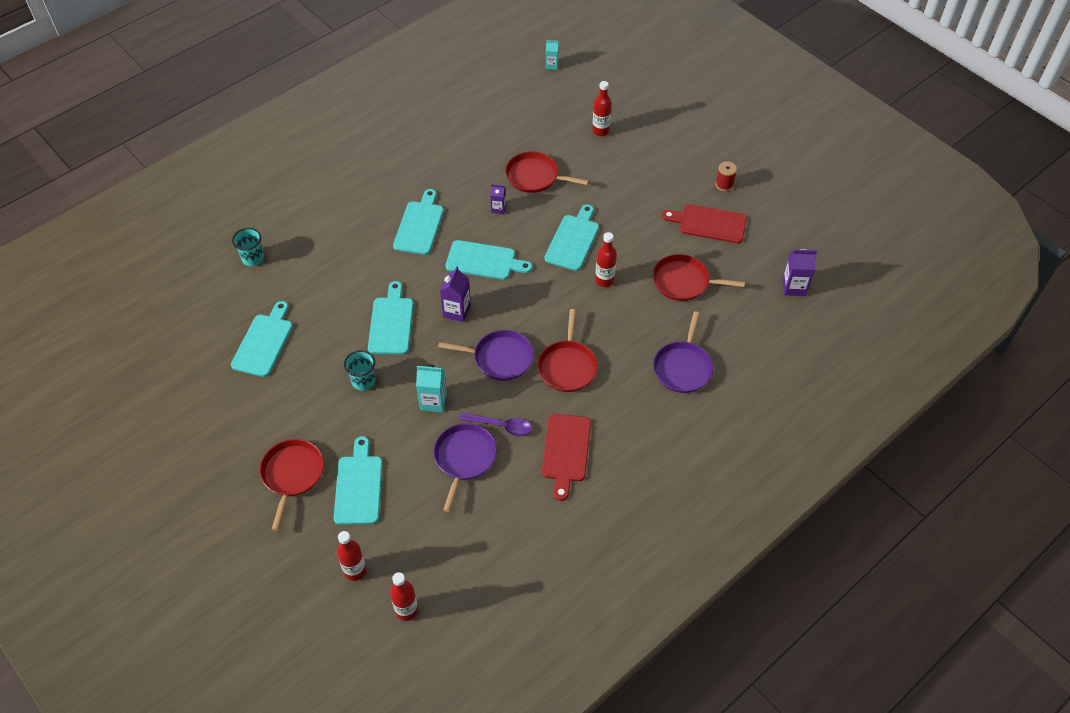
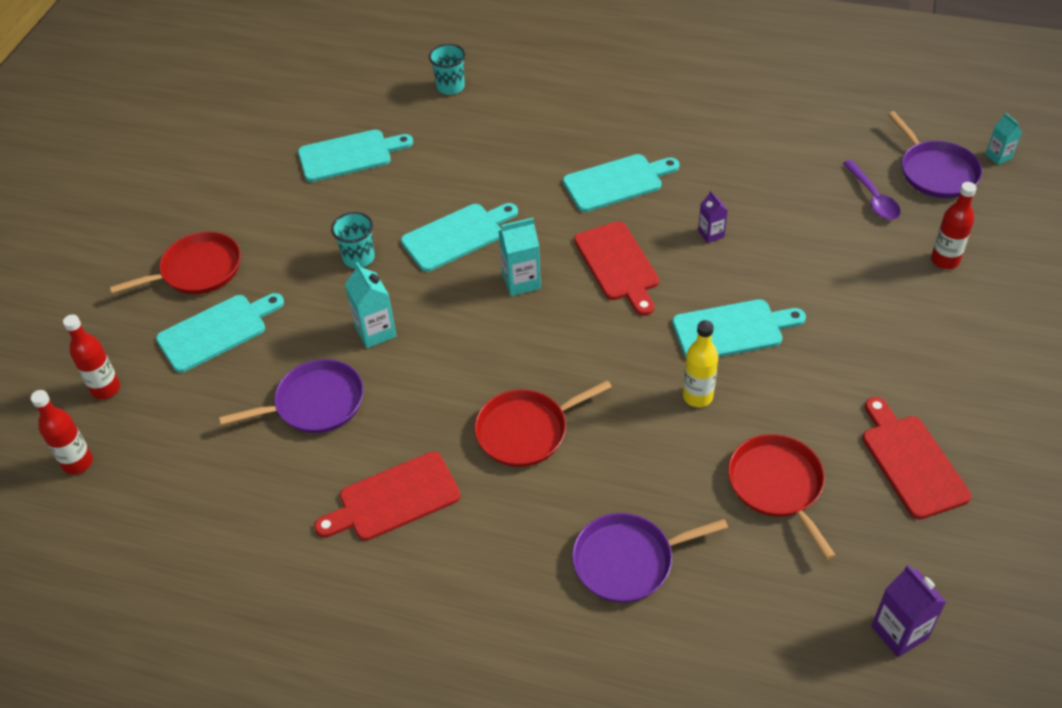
camera: 60 degrees right, 5 degrees down
purple pan [438,330,534,381] -> purple pan moved to [888,111,982,198]
purple carton [440,266,471,322] -> turquoise carton [498,218,541,296]
turquoise cutting board [445,240,532,280] -> red cutting board [574,221,659,316]
purple spoon [459,413,532,436] -> purple spoon moved to [843,160,901,220]
red pan [505,151,589,193] -> none
red bottle [595,232,617,287] -> yellow bottle [683,320,718,407]
red spool [715,161,737,191] -> none

